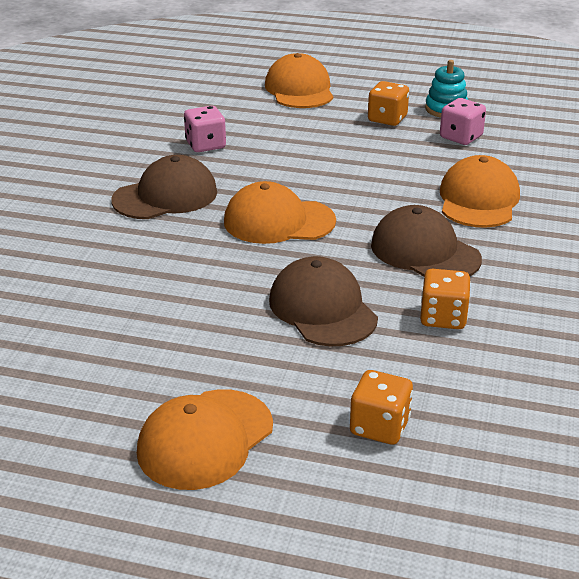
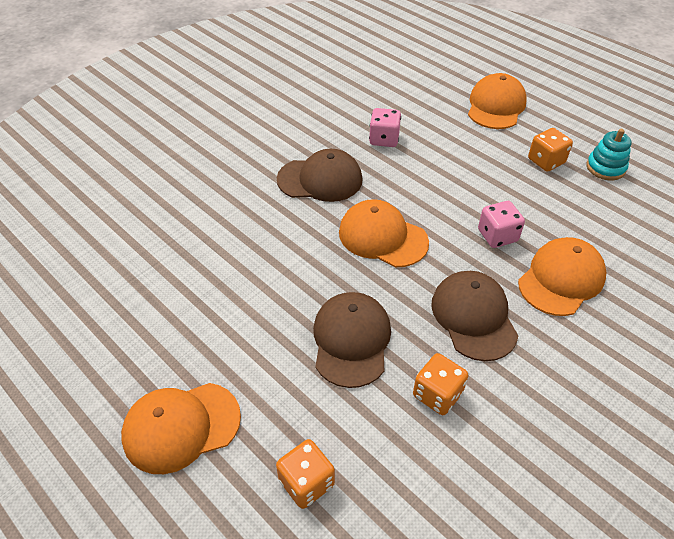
camera: 30 degrees right, 15 degrees up
pink dice [440,98,486,145] -> pink dice moved to [478,201,525,248]

